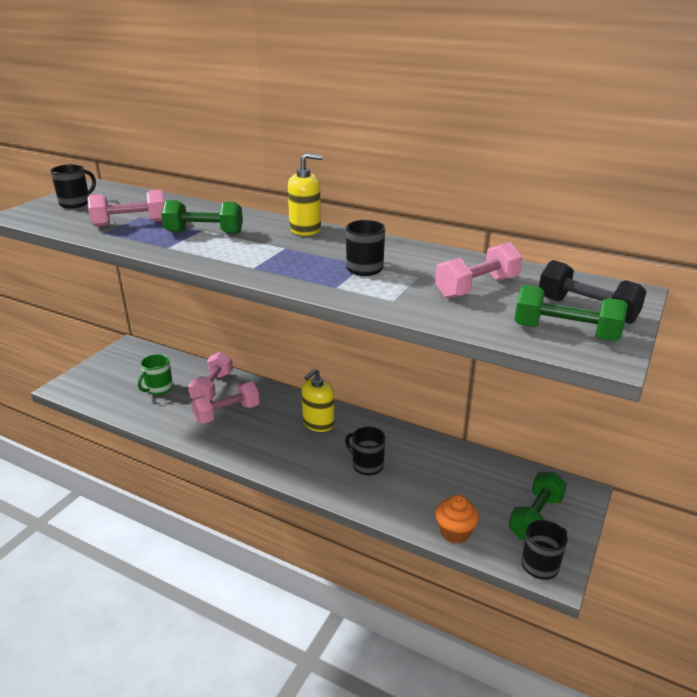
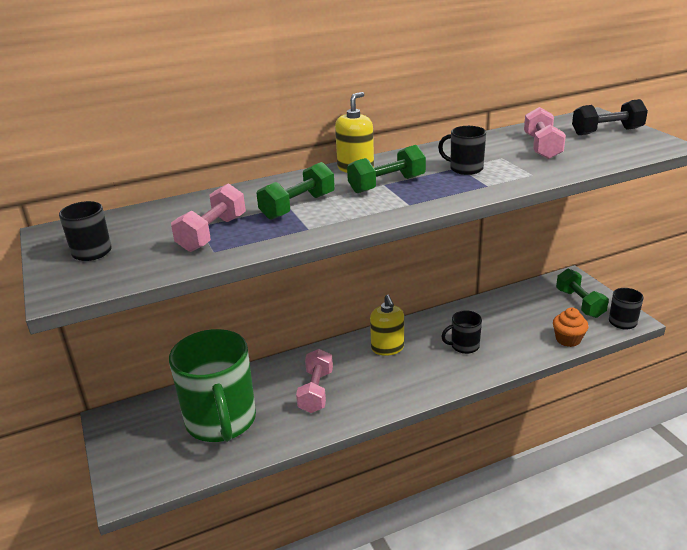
camera: 50 degrees left, 0 degrees up
green mug [138,354,173,395] -> green mug [169,329,256,442], size x2.27
pink dumbbell [188,352,233,400] -> none
green dumbbell [514,285,628,341] -> green dumbbell moved to [347,145,426,193]

